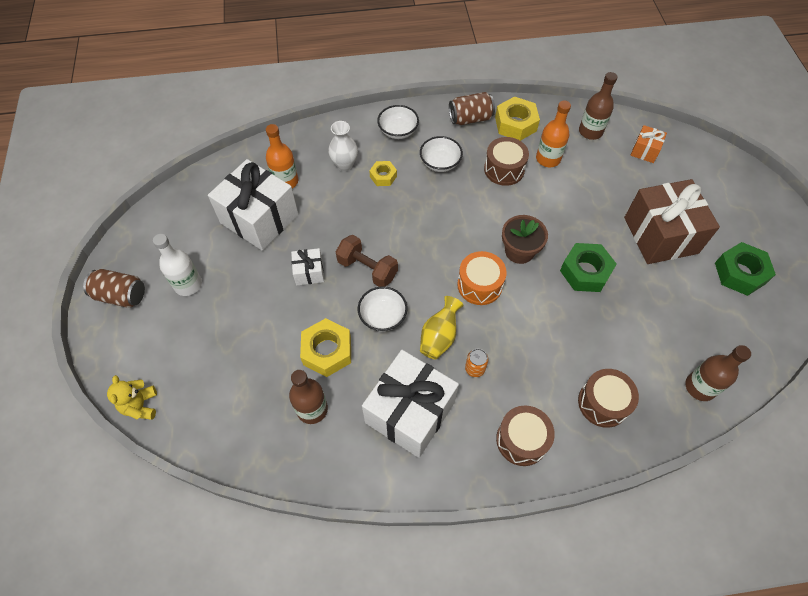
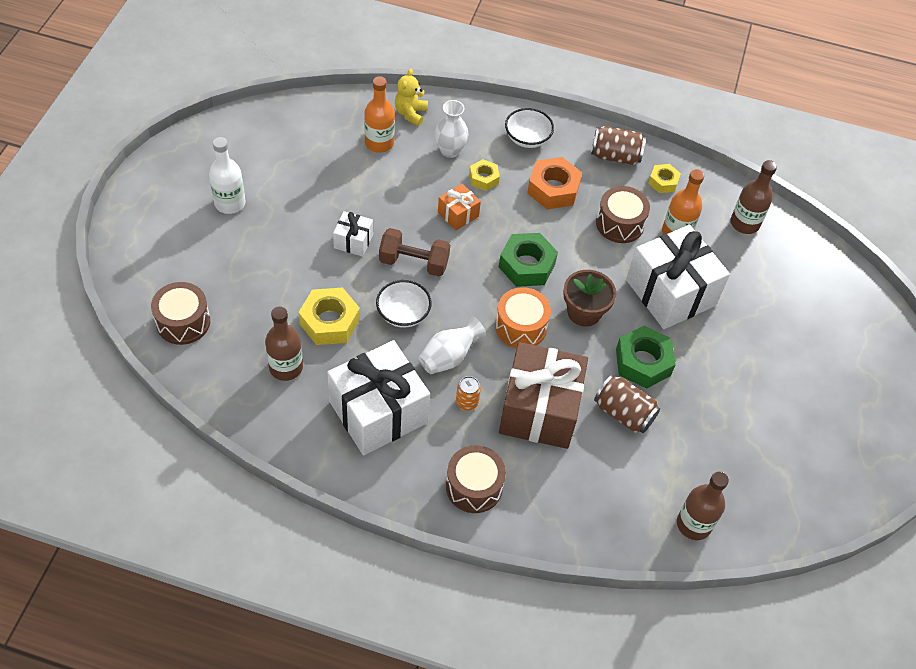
camera: 20 degrees right, 5 degrees down
brown can [83,269,145,308] -> brown can moved to [594,375,660,433]
yellow teddy bear [107,375,157,420] -> yellow teddy bear moved to [395,69,428,126]
white gift [208,159,298,251] -> white gift moved to [626,225,730,329]
brown dumbbell [336,235,398,287] -> brown dumbbell turned 45 degrees counterclockwise [379,228,450,277]
white bowl [420,136,463,172] -> orange nut [527,157,582,209]
yellow vase [420,296,464,359] -> white vase [419,316,486,374]
yellow nut [495,96,540,141] -> yellow nut [648,164,681,193], size x0.58
brown drum [578,369,639,428] -> brown drum moved to [151,282,210,345]
brown gift [624,179,720,264] -> brown gift moved to [499,342,588,449]
orange gift [631,125,667,163] -> orange gift moved to [438,183,481,230]
green nut [715,242,776,296] -> green nut moved to [499,233,558,287]

